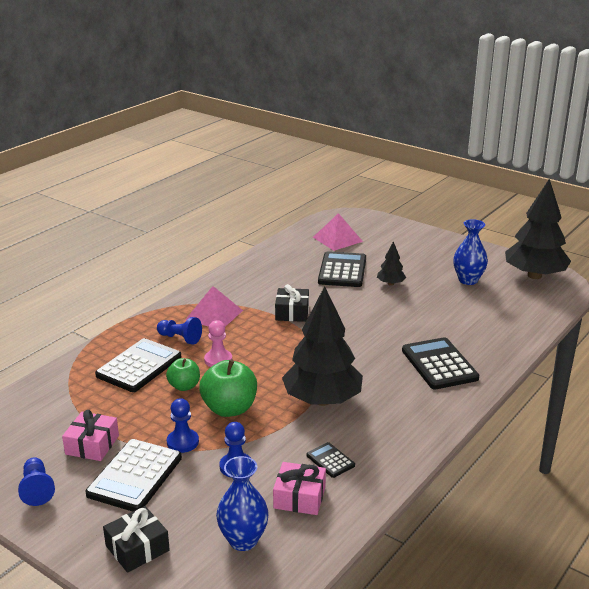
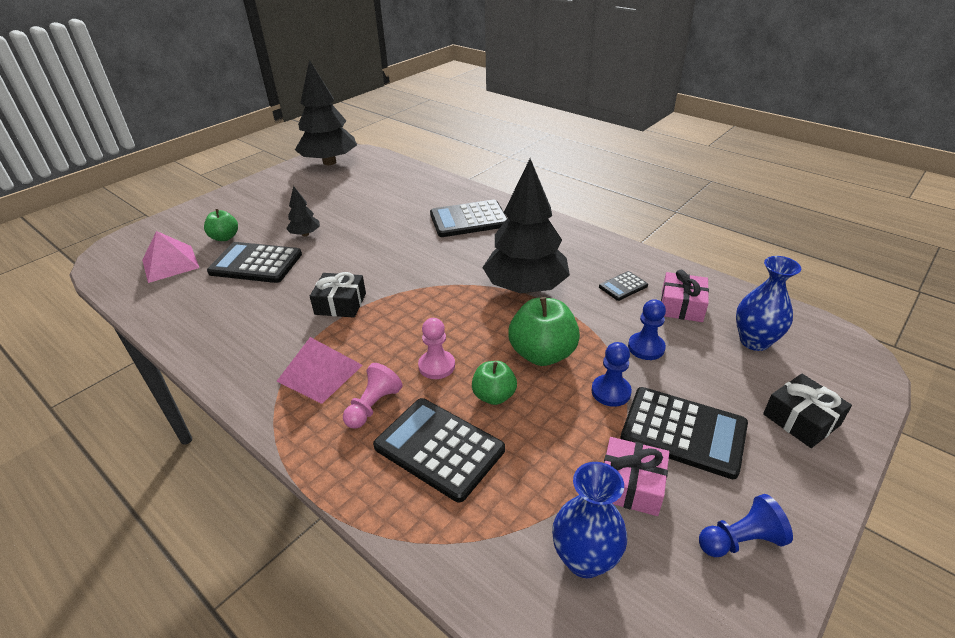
camera: 85 degrees left, 10 degrees up
blue pawn [157,317,202,344] -> pink pawn [343,363,402,429]
blue vase [453,219,488,285] -> blue vase moved to [552,462,627,578]
none -> green apple [204,209,238,241]

